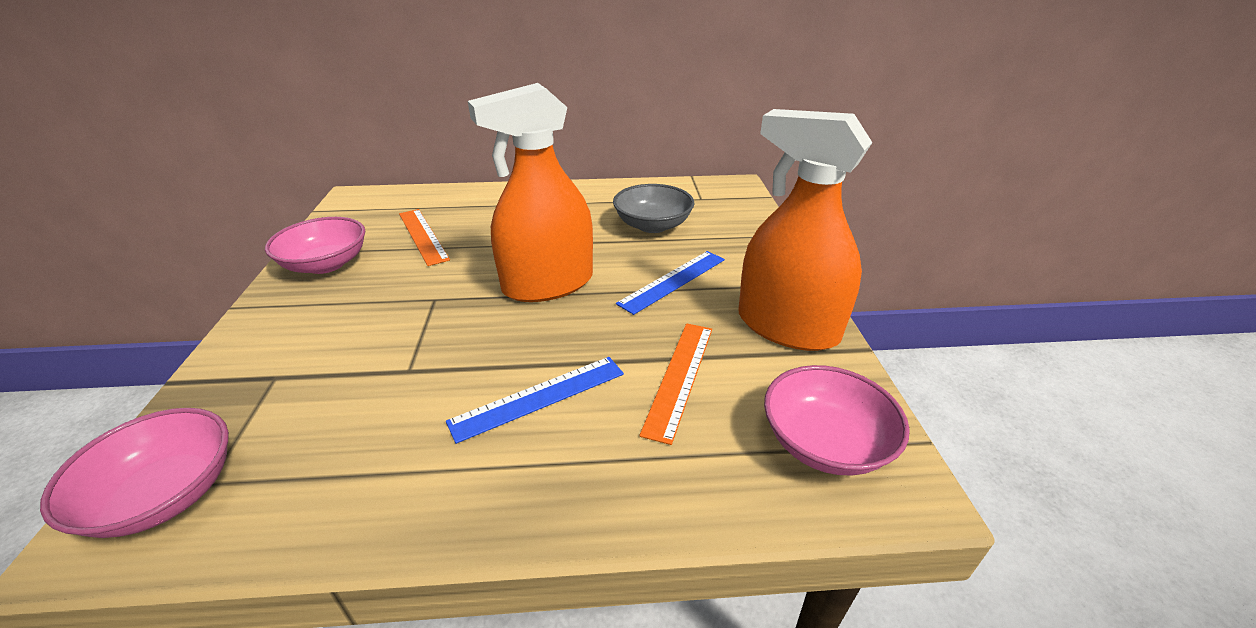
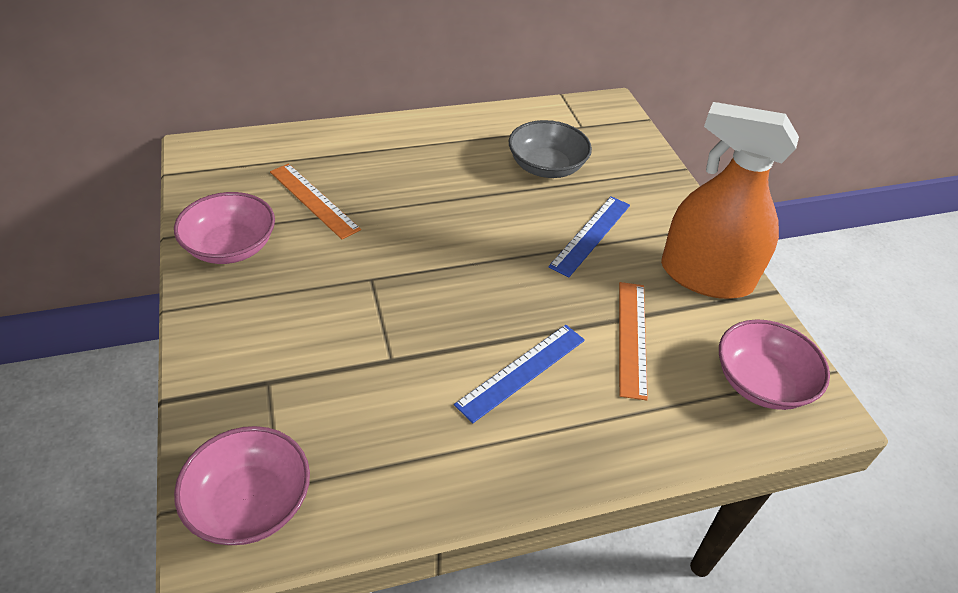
camera: 15 degrees left, 10 degrees up
orange spray bottle [468,83,593,302] -> none

